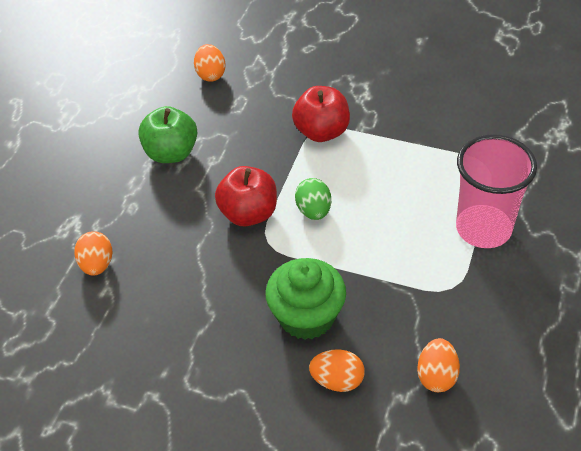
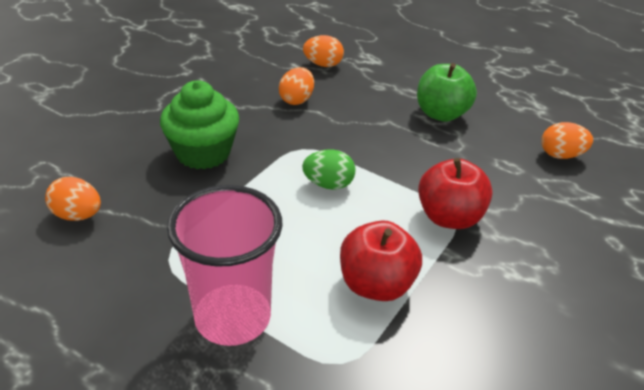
camera: 100 degrees right, 10 degrees down
red apple [215,166,277,226] -> red apple moved to [340,220,422,301]
orange egg [309,349,365,392] -> orange egg moved to [279,67,314,105]

